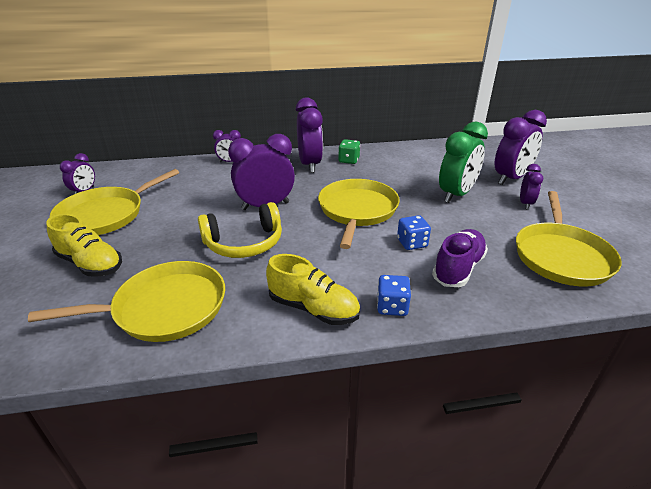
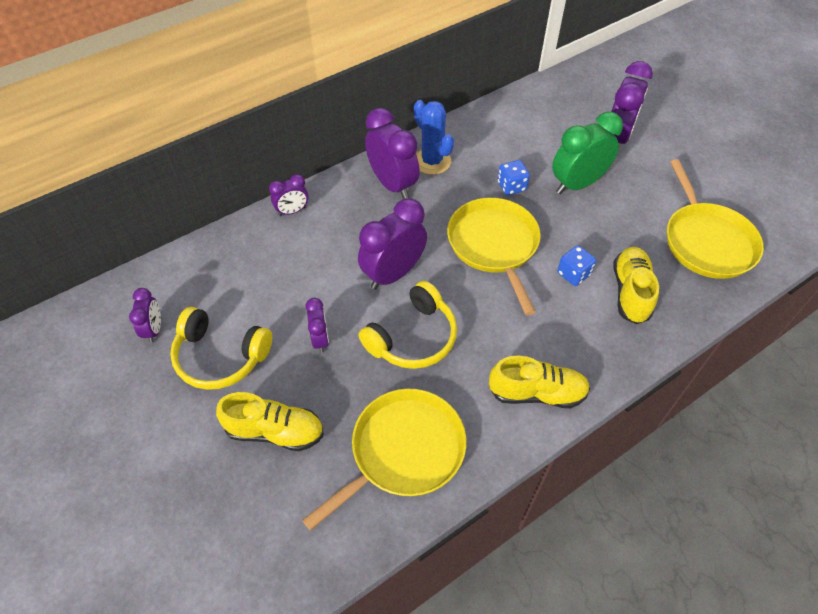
camera: 25 degrees left, 20 degrees up
yellow pan [50,169,179,235] -> yellow headphones [170,307,272,390]
green dice [338,139,360,164] -> blue cactus [414,100,454,175]
blue dice [377,275,411,316] -> blue dice moved to [497,160,530,195]
purple shoe [432,229,488,287] -> yellow shoe [613,247,659,324]
green clock [439,121,488,203] -> green clock turned 135 degrees counterclockwise [552,112,623,194]
purple clock [520,164,543,209] -> purple clock moved to [305,298,329,353]

